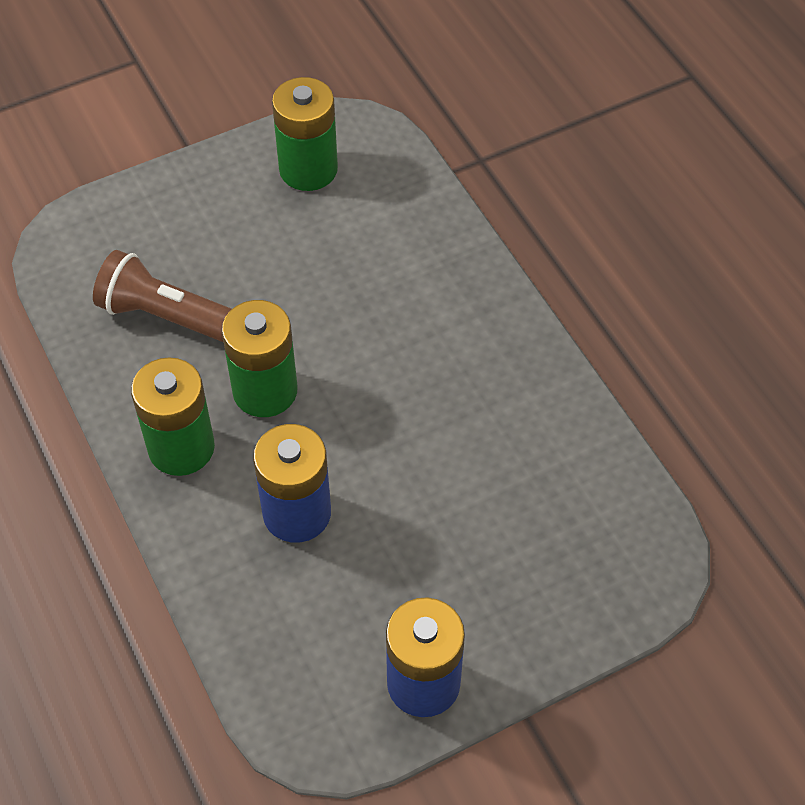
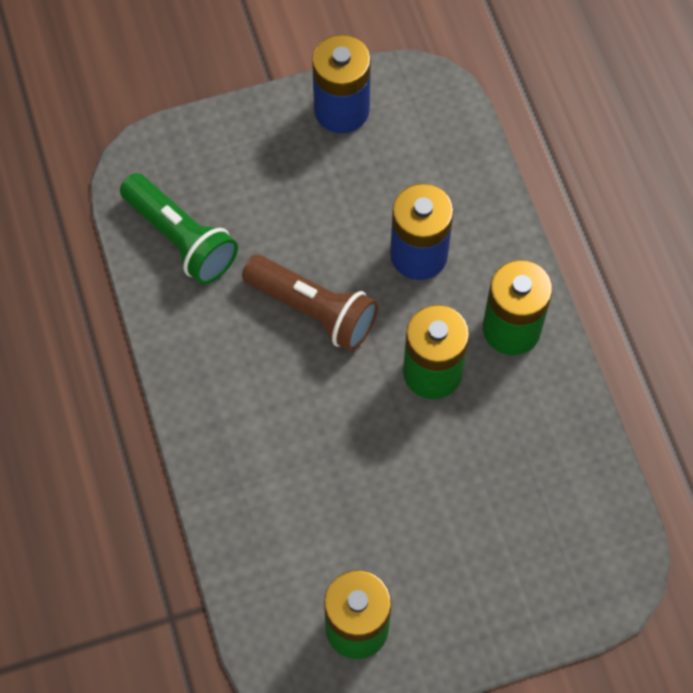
camera: 170 degrees left, 10 degrees up
brown flashlight [93,250,232,342] -> brown flashlight moved to [242,255,378,351]
none -> green flashlight [120,173,238,284]

